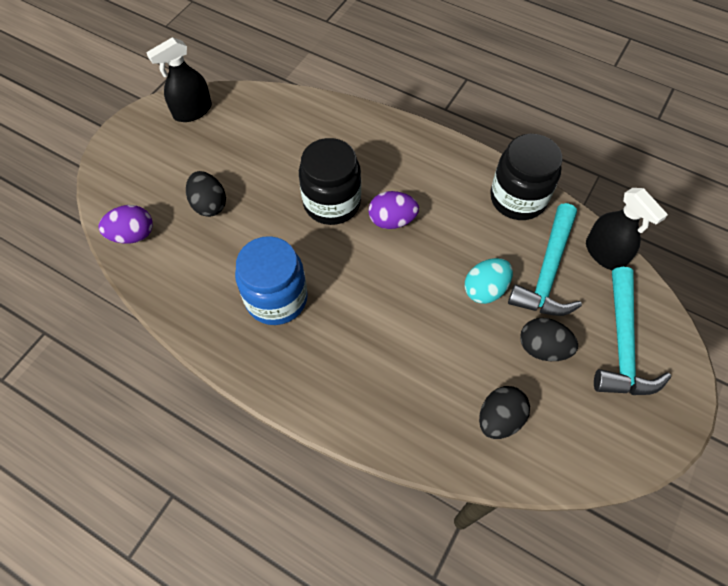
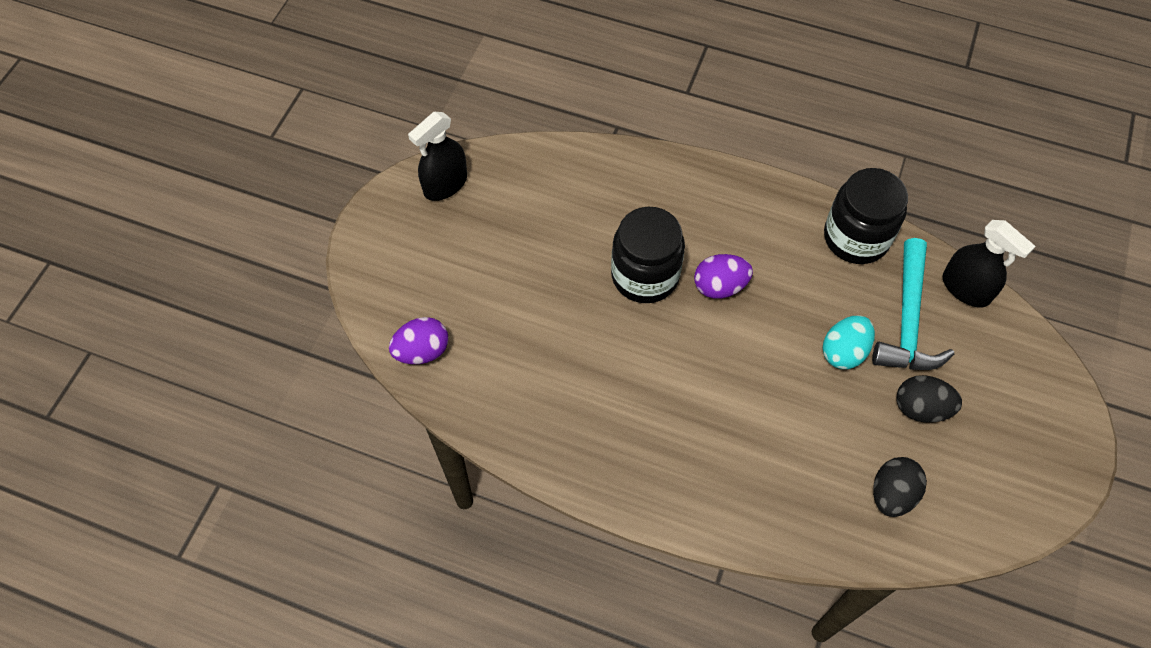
camera: 10 degrees left, 0 degrees up
black egg [186,171,226,217] -> none
blue jar [235,236,308,325] -> none
turquoise hammer [594,267,671,395] -> none

